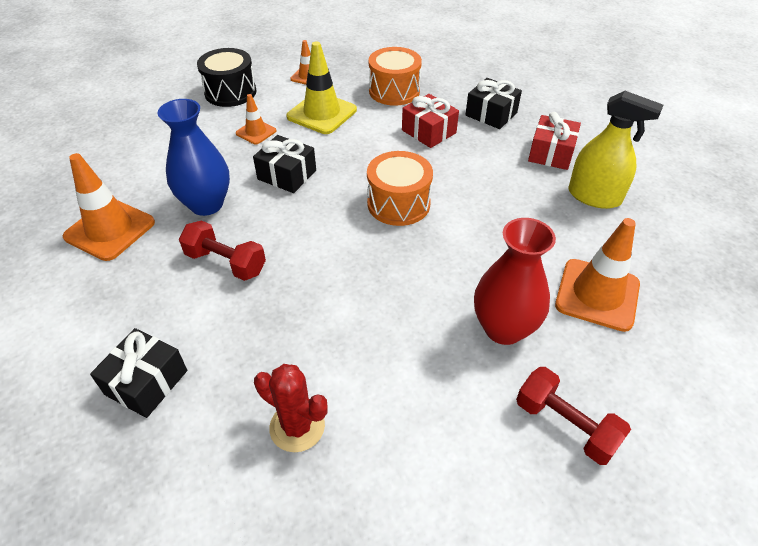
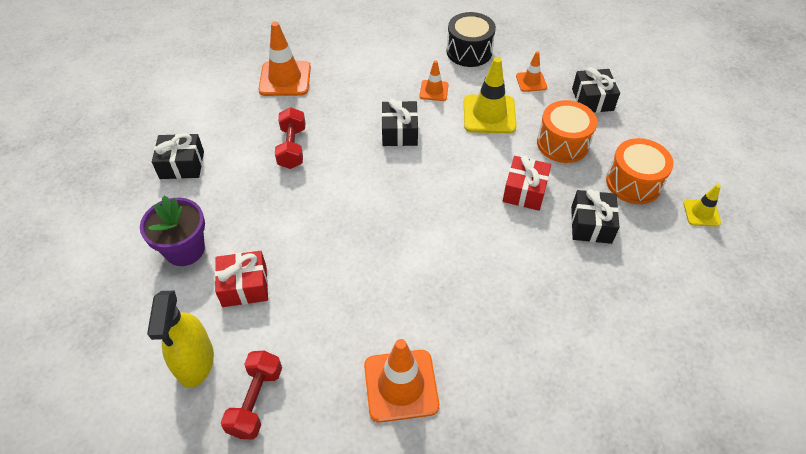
camera: 60 degrees right, 5 degrees up
blue vase [157,99,230,216] -> none
red cactus [254,364,328,452] -> purple flower pot [140,196,205,266]
orange drum [367,151,433,226] -> orange drum moved to [606,138,674,204]
red vase [474,218,556,345] -> none
red gift [528,112,581,170] -> red gift moved to [215,251,268,307]
yellow spray bottle [568,91,663,209] -> yellow spray bottle moved to [147,290,214,388]
none -> black gift [572,67,620,113]
none -> yellow traffic cone [683,184,721,227]

